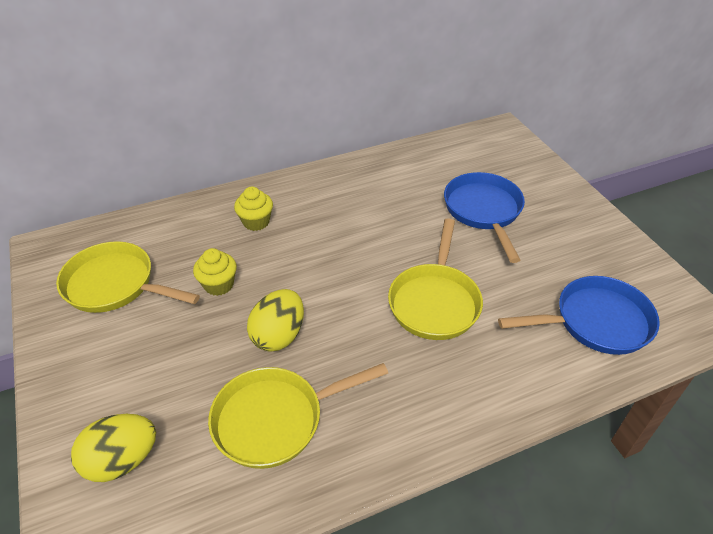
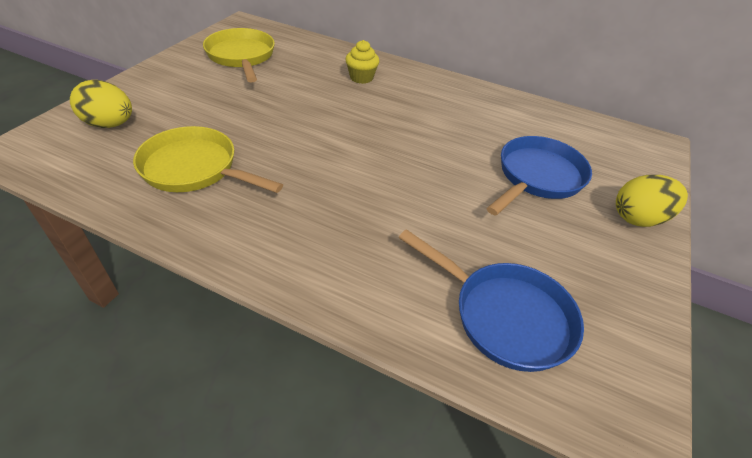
camera: 45 degrees right, 0 degrees up
yellow cupcake [193,248,237,296] -> none
yellow egg [247,289,304,352] -> yellow egg moved to [616,175,688,227]
yellow pan [388,218,483,340] -> none

